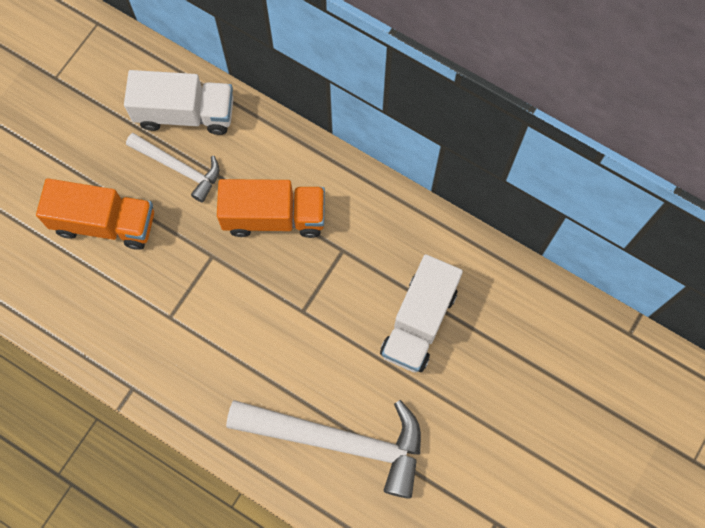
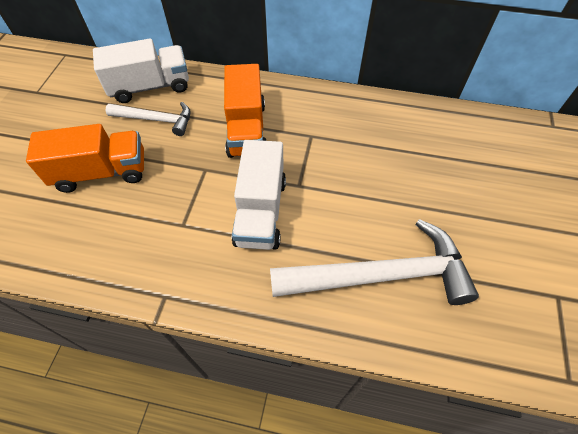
camera: 20 degrees left, 15 degrees down
orange truck [217,179,325,238] -> orange truck turned 105 degrees clockwise [224,64,266,158]
white truck [380,254,463,372] -> white truck moved to [232,140,286,250]

